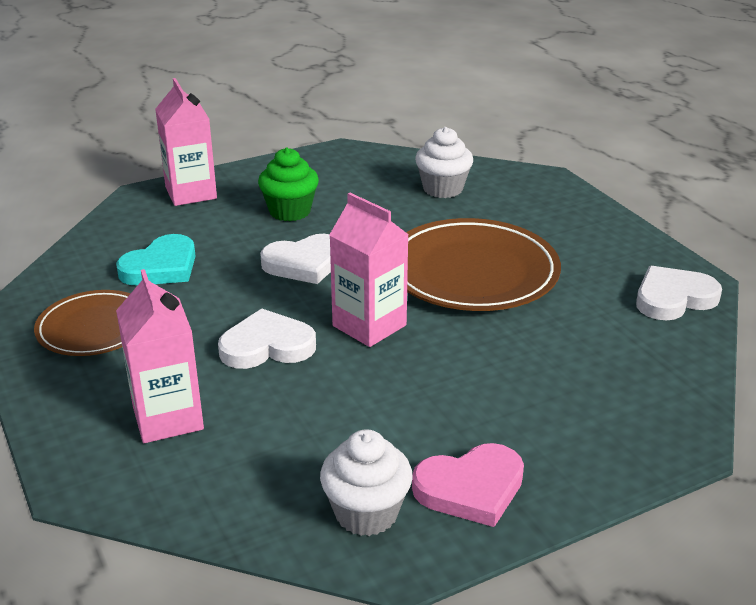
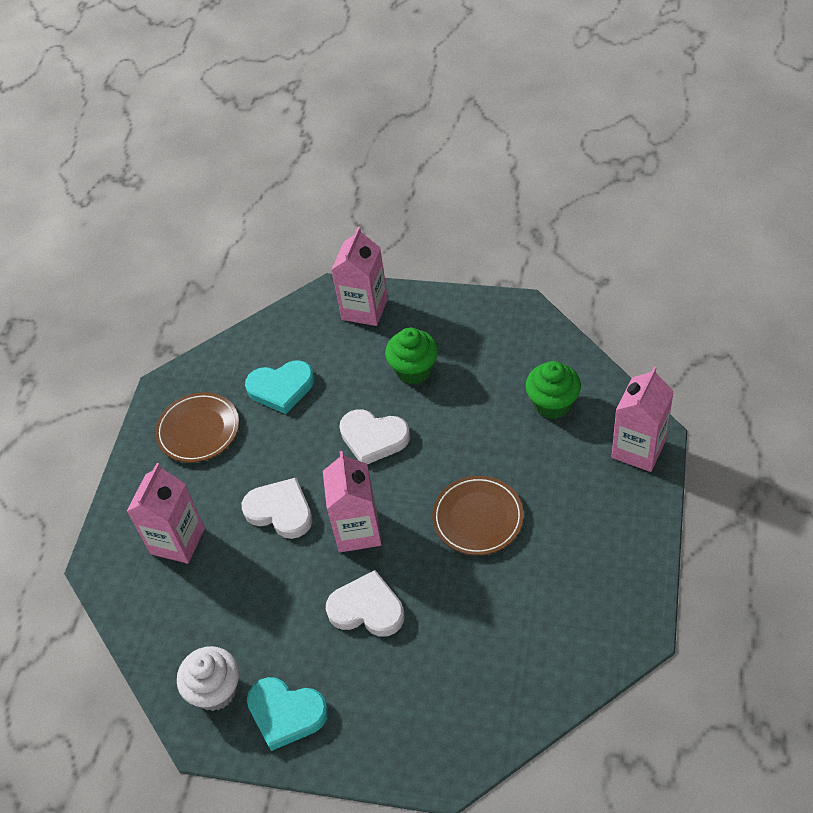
camera: 45 degrees right, 20 degrees up
brown plate [406,218,561,311] -> brown plate [432,476,524,555], size x0.61
pink heart [412,443,524,527] -> turquoise heart [247,677,328,751]
white cupcake [415,127,473,198] -> green cupcake [526,361,581,419]
white heart [636,266,722,321] -> white heart moved to [326,570,405,637]
none -> pink carton [612,367,674,472]

